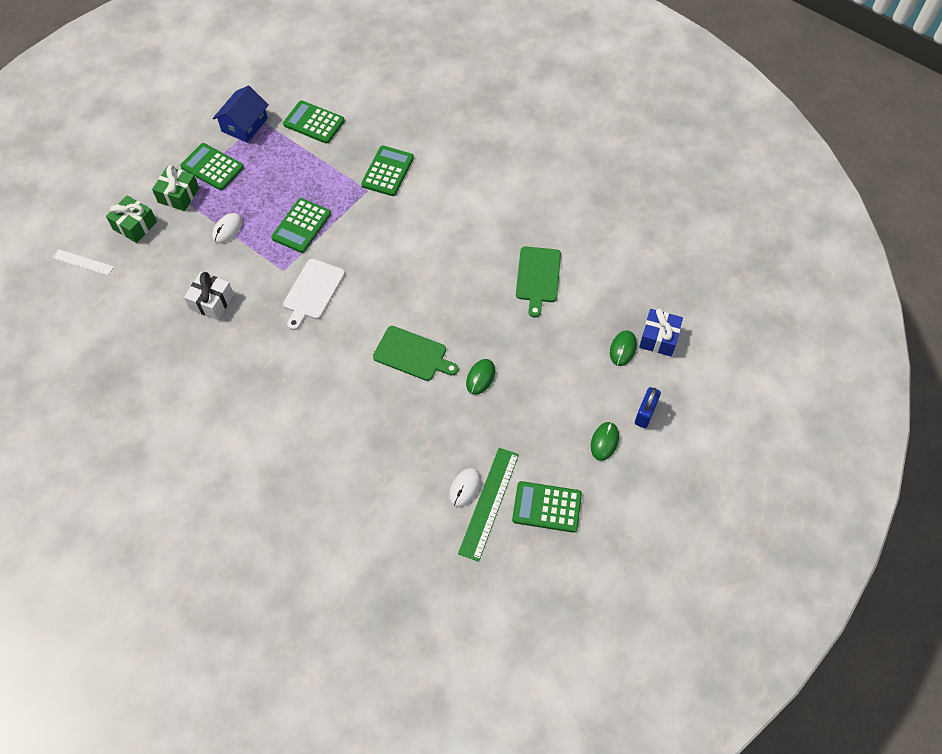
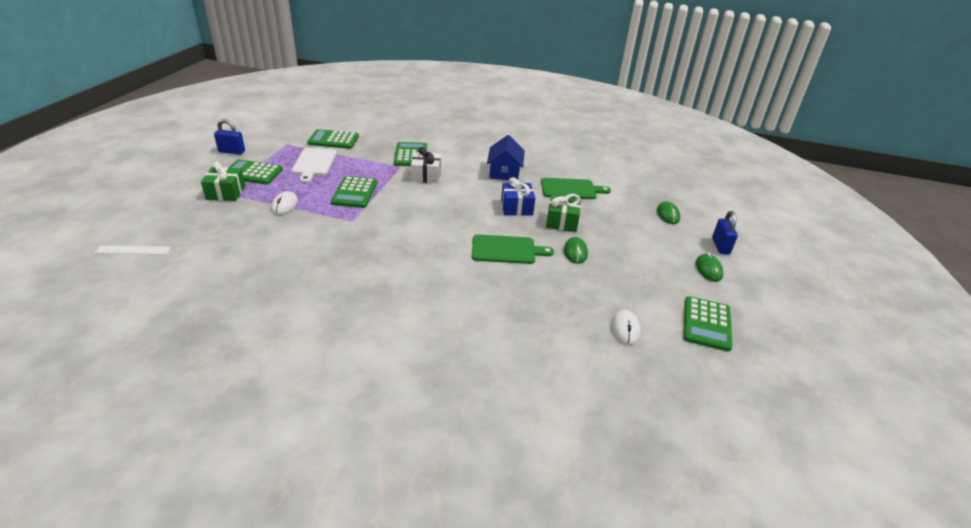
camera: 25 degrees left, 25 degrees down
green gift [106,195,157,243] -> green gift moved to [546,194,581,232]
white gift [184,272,234,320] -> white gift moved to [411,147,441,183]
blue house [213,85,269,143] -> blue house moved to [487,135,525,180]
white cutting board [283,259,345,330] -> white cutting board moved to [292,148,337,183]
green ruler [458,448,519,562] -> none
green calculator [512,481,582,533] -> green calculator turned 60 degrees counterclockwise [683,296,733,352]
green cutting board [516,247,561,318] -> green cutting board turned 75 degrees counterclockwise [541,178,611,199]
blue gift [639,309,683,356] -> blue gift moved to [501,177,535,216]
none -> blue padlock [214,119,245,155]

